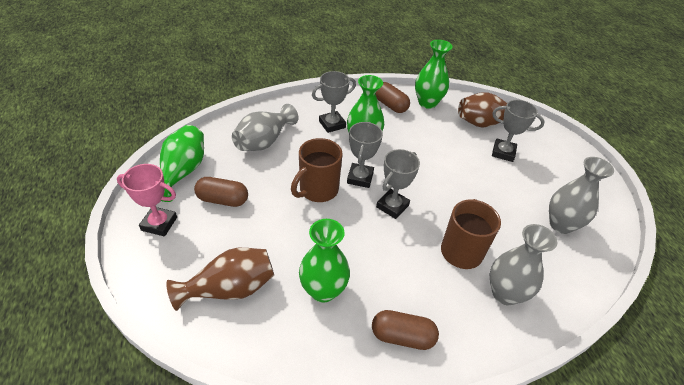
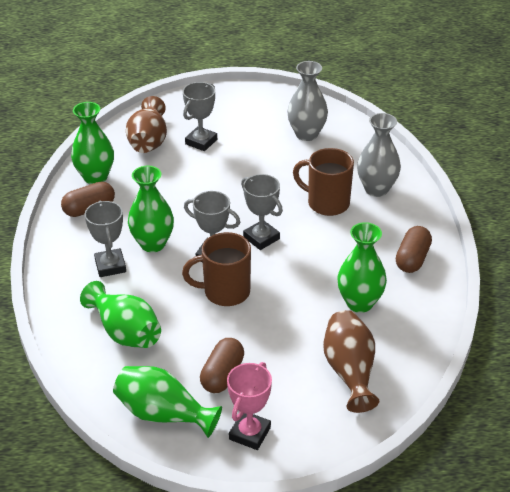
camera: 75 degrees left, 5 degrees down
grey vase [232,104,299,151] -> green vase [80,281,161,348]
brown mug [291,138,342,202] -> brown mug turned 120 degrees clockwise [182,232,251,306]

